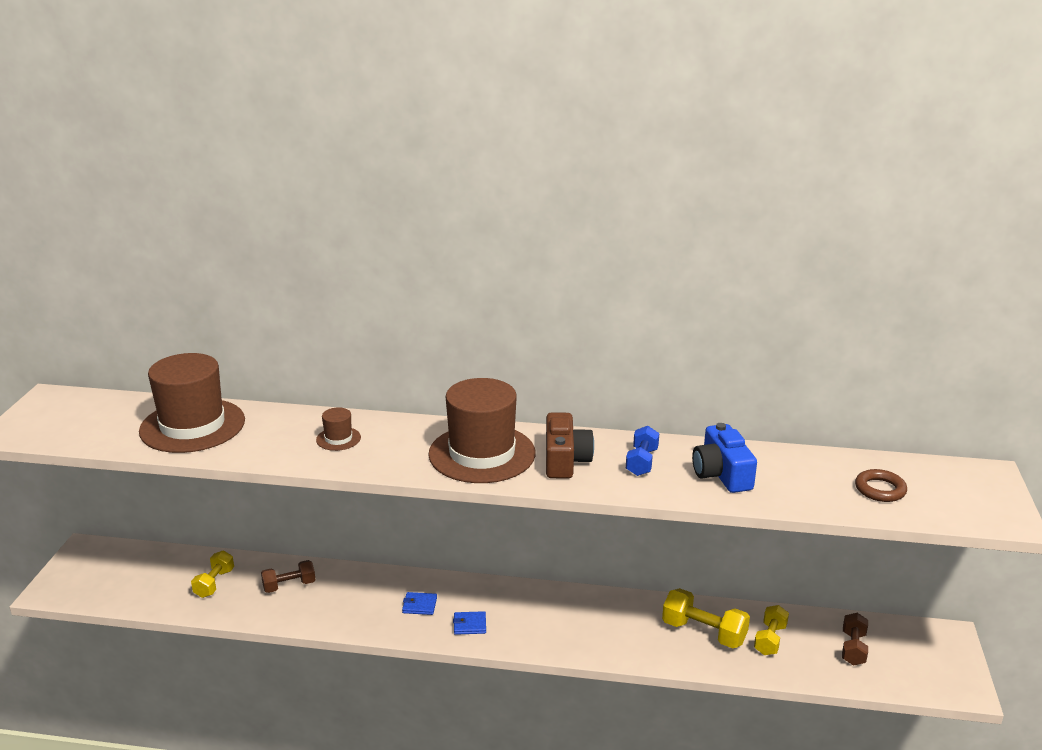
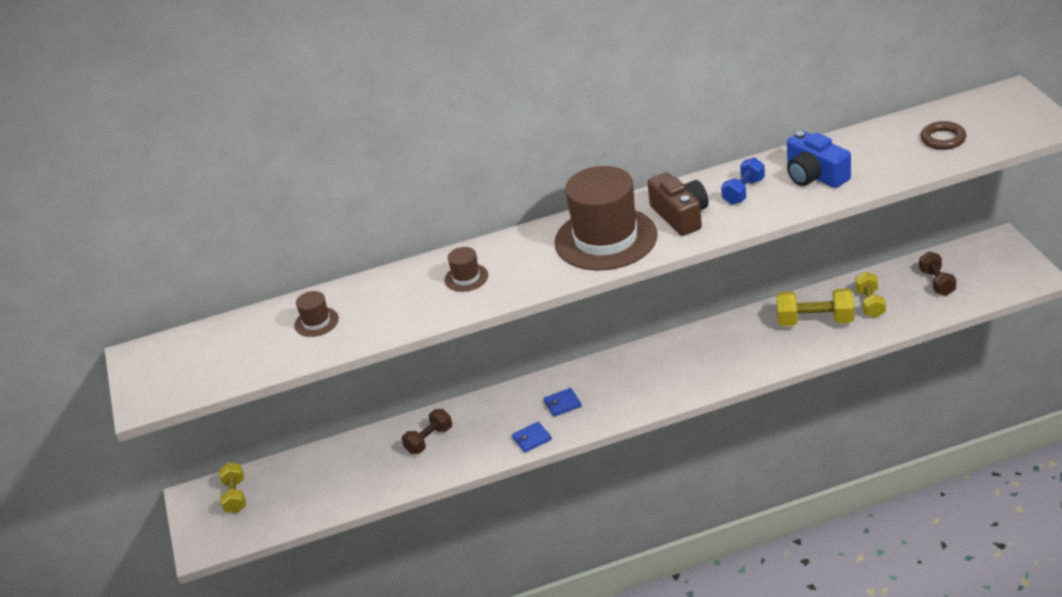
camera: 20 degrees left, 10 degrees up
brown hat [139,353,245,453] -> brown hat [294,291,339,337], size x0.43
yellow dumbbell [191,550,234,598] -> yellow dumbbell moved to [219,462,246,513]
blue wallet [453,611,486,635] -> blue wallet moved to [512,422,552,453]
blue dumbbell [626,426,659,476] -> blue dumbbell turned 45 degrees clockwise [721,158,765,205]

